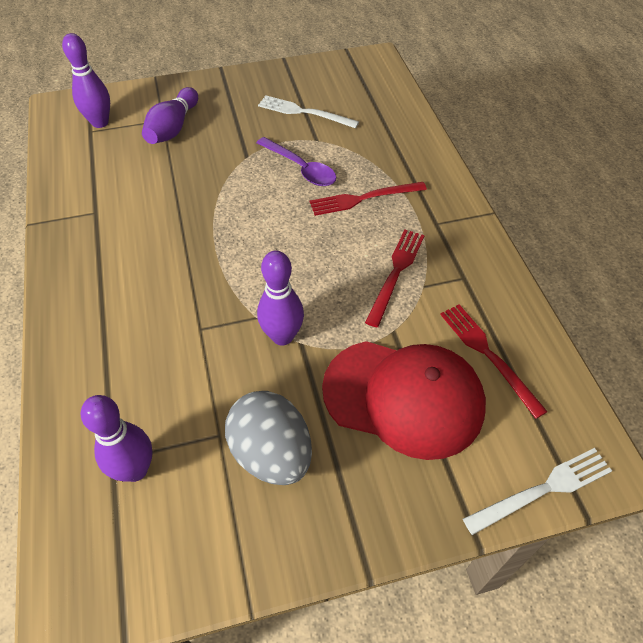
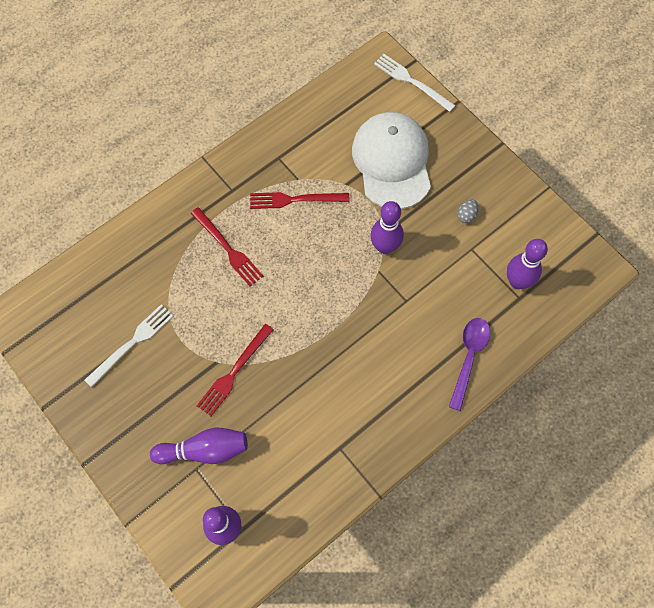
camera: 115 degrees left, 15 degrees up
grey egg [225,391,312,485] -> grey egg [457,199,478,223], size x0.41
purple spoon [256,137,336,186] -> purple spoon moved to [449,318,490,411]
white fork [258,95,359,128] -> white fork turned 135 degrees counterclockwise [84,304,174,388]
red cap [322,341,486,460] -> white cap [352,112,431,209]
red fork [440,305,548,419] -> red fork moved to [197,324,274,416]

